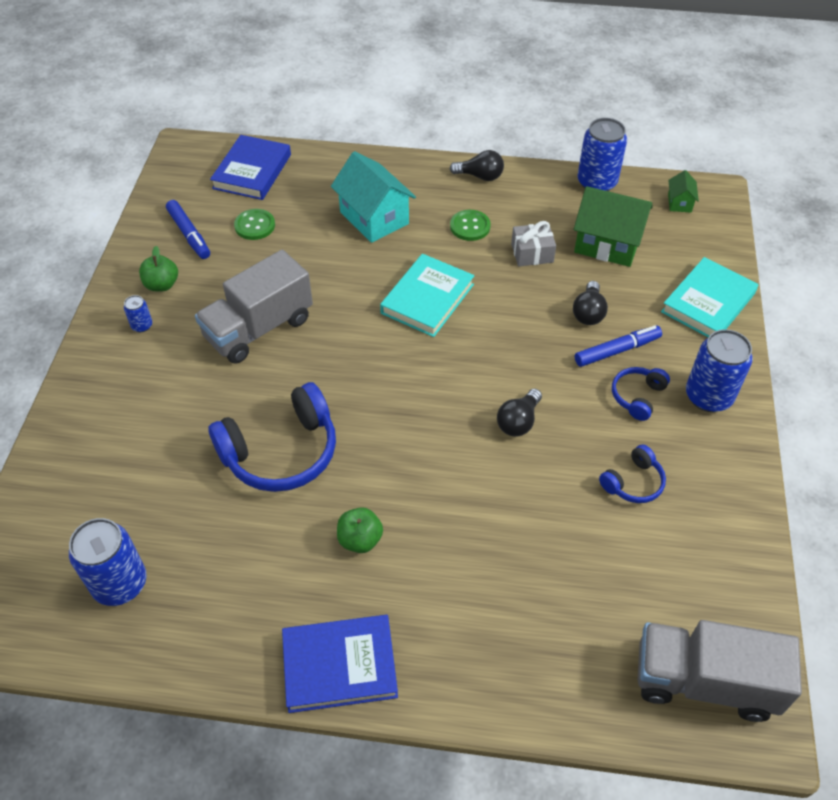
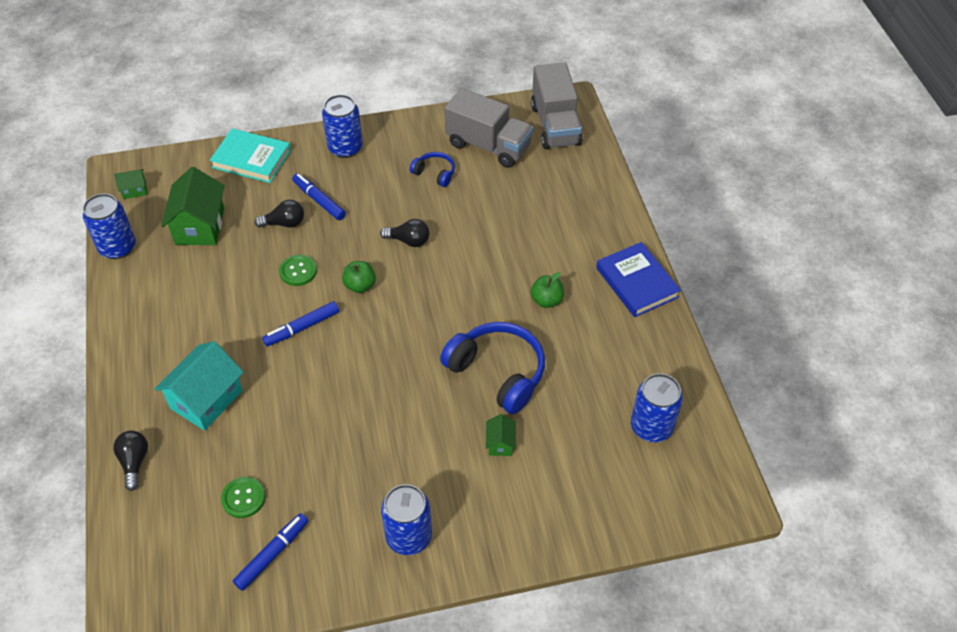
camera: 110 degrees left, 0 degrees up
blue can [124,295,152,332] -> blue can [381,484,432,555], size x2.12
green apple [139,246,178,292] -> green apple moved to [342,261,376,293]
grey truck [195,250,313,364] -> grey truck moved to [444,88,533,168]
blue book [210,135,291,200] -> none
turquoise book [380,254,474,337] -> blue marker [262,301,339,346]
black light bulb [450,150,504,181] -> black light bulb moved to [113,430,148,491]
green button [450,210,491,241] -> green button moved to [279,255,317,286]
grey gift [511,221,556,266] -> none
blue headphones [612,367,670,421] -> none
none -> green house [486,414,516,456]

